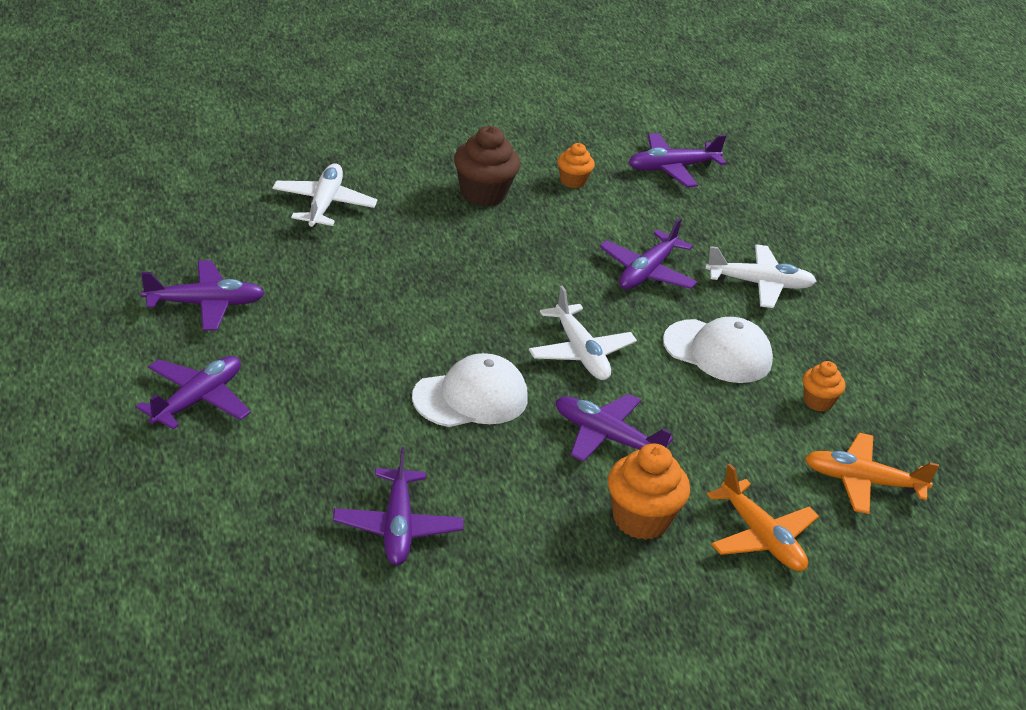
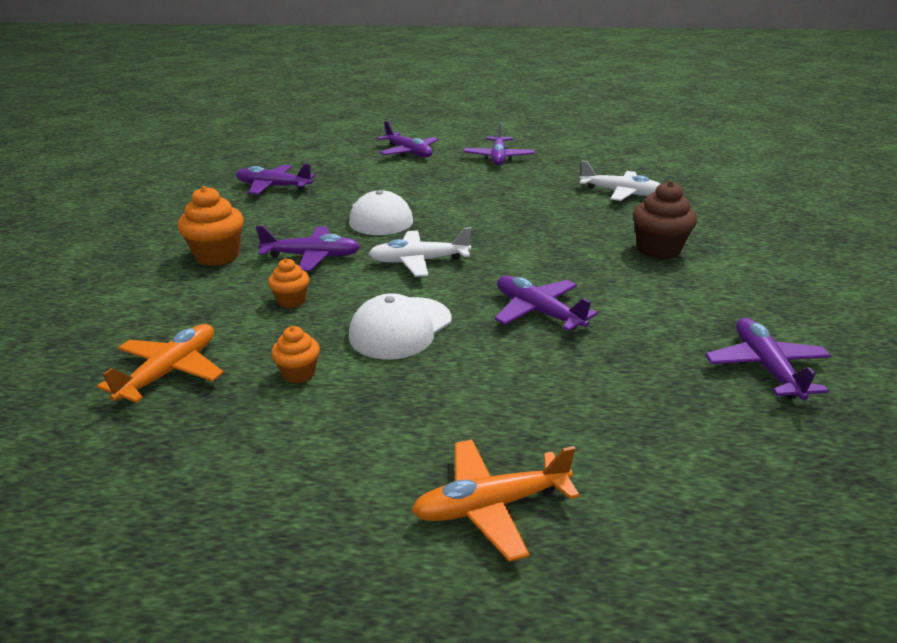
camera: 110 degrees right, 5 degrees down
purple plane [556,394,673,462] -> purple plane turned 45 degrees clockwise [256,226,361,271]
orange cupcake [558,143,595,188] -> orange cupcake moved to [268,258,309,308]
white plane [705,244,816,308] -> none
orange plane [707,464,819,571] -> orange plane moved to [411,439,580,562]

